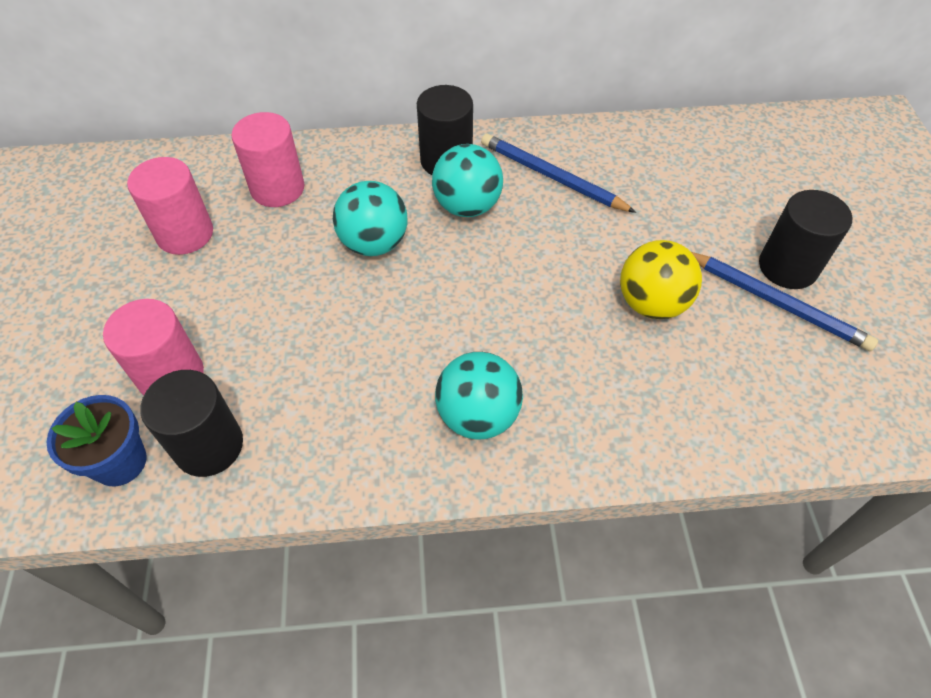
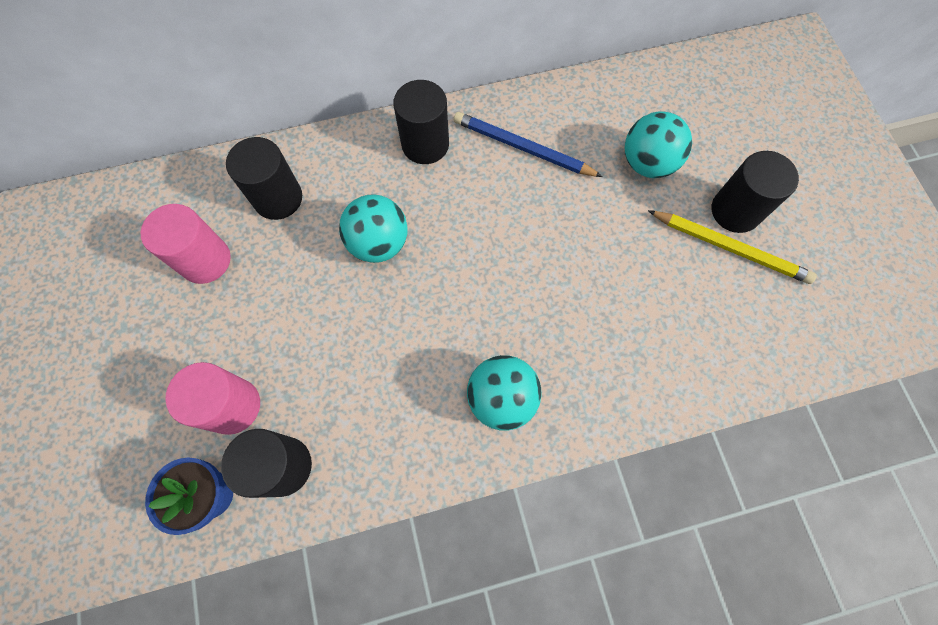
camera: 10 degrees left, 15 degrees up
pink cylinder [231,112,304,207] -> black cylinder [226,137,302,220]
turquoise ball [432,144,503,217] -> turquoise ball moved to [625,111,692,178]
yellow ball [620,240,702,319] -> none
blue pencil [691,252,878,351] -> yellow pencil [648,210,817,284]

